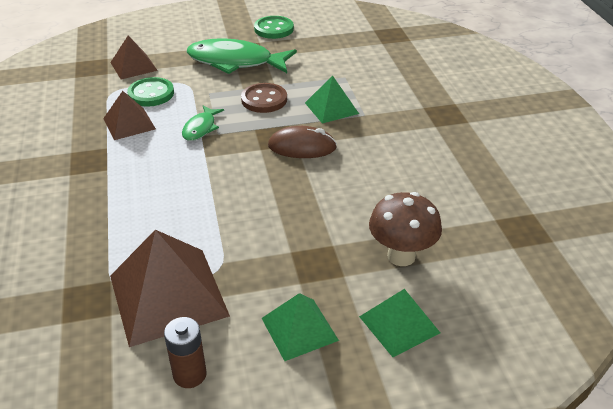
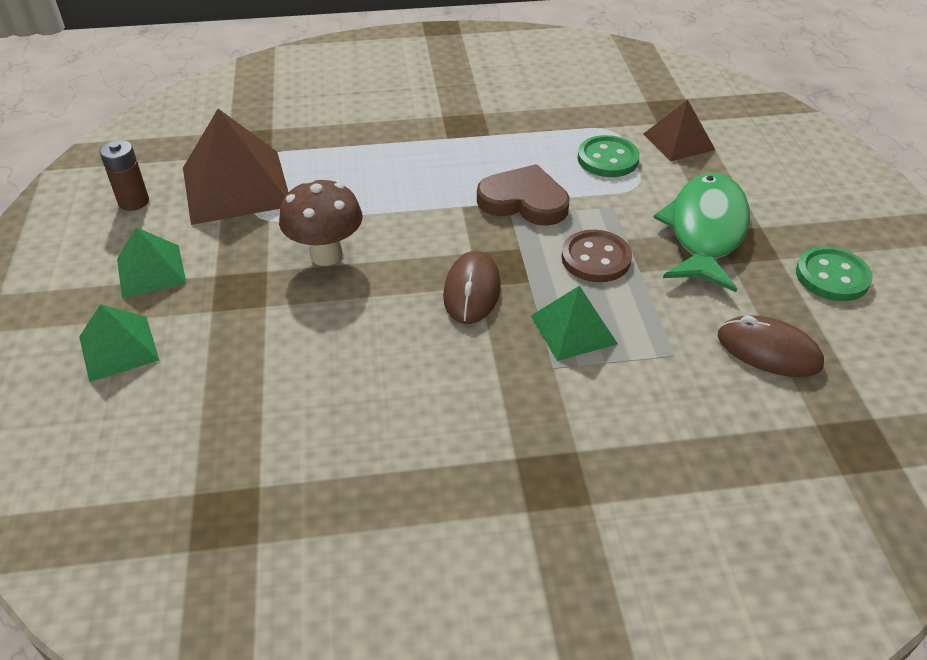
camera: 95 degrees right, 5 degrees up
brown pyramid [103,91,156,140] -> none
green fish [182,105,224,141] -> brown heart [477,164,570,226]
brown mushroom [369,192,442,266] -> brown mushroom moved to [279,179,363,266]
none -> brown mouse [718,315,824,377]

